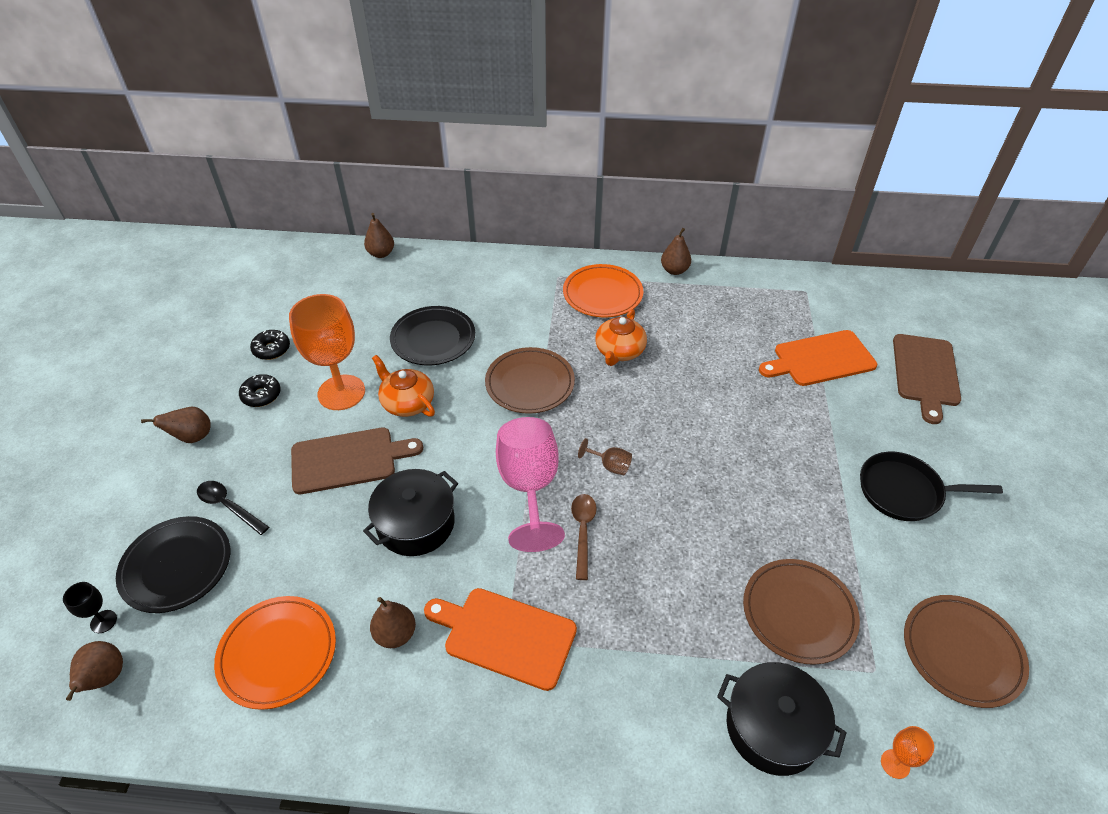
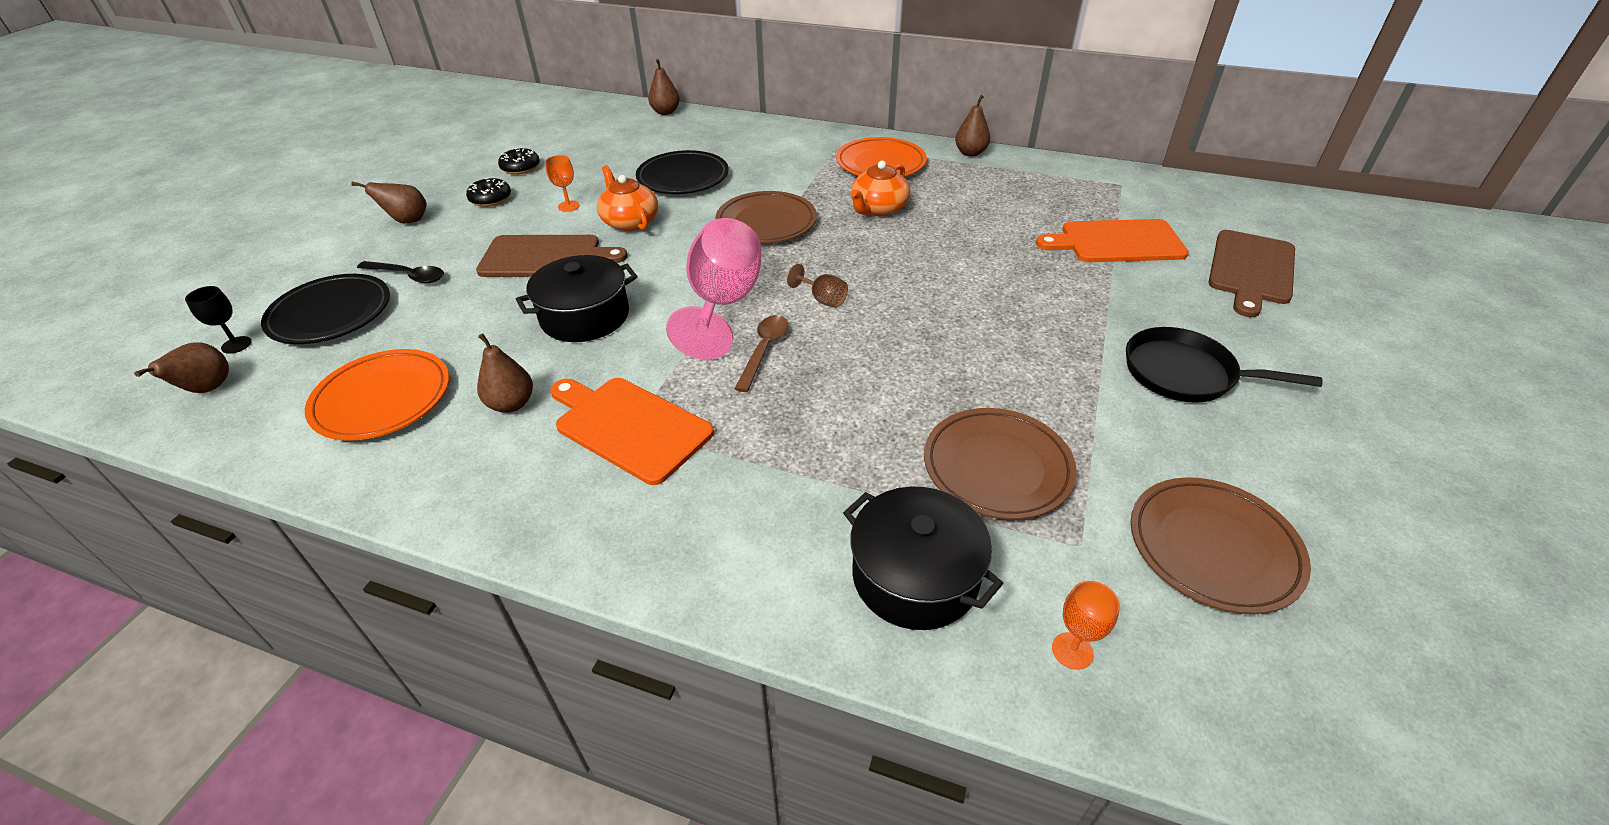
camera: 15 degrees right, 5 degrees down
black spoon [197,481,269,535] -> black spoon turned 150 degrees clockwise [357,261,444,283]
orange goblet [289,294,365,410] -> orange goblet [545,155,580,212], size x0.42

